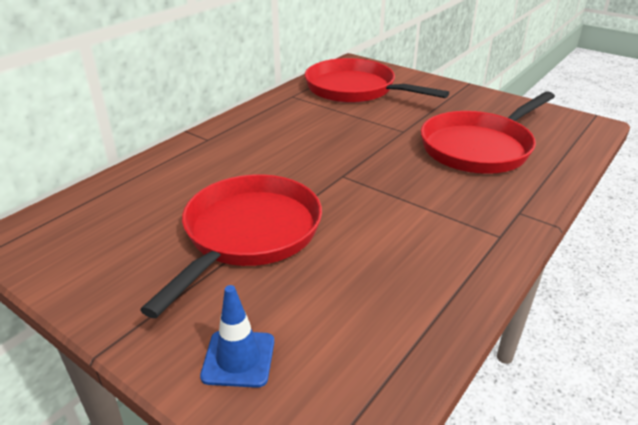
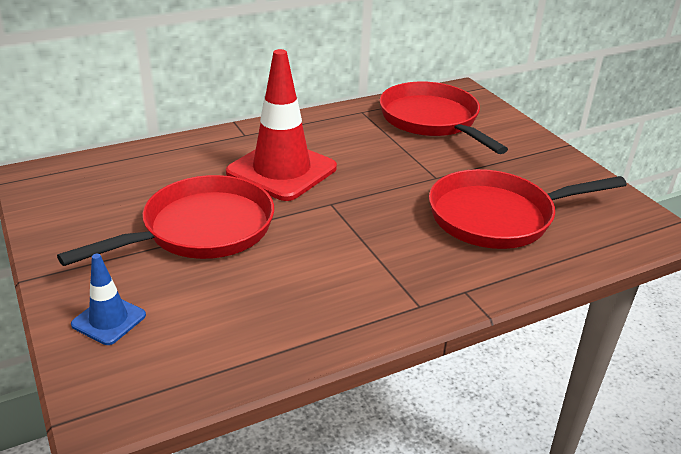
camera: 25 degrees right, 0 degrees up
none -> red traffic cone [226,49,337,201]

